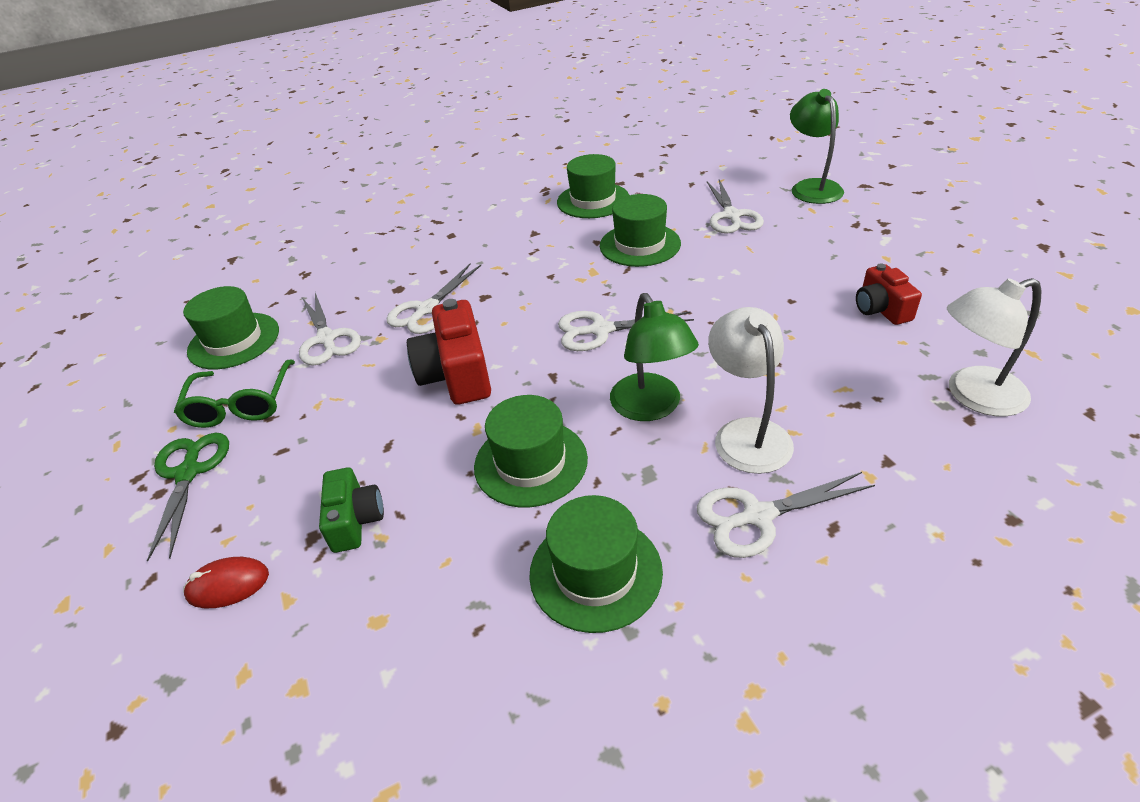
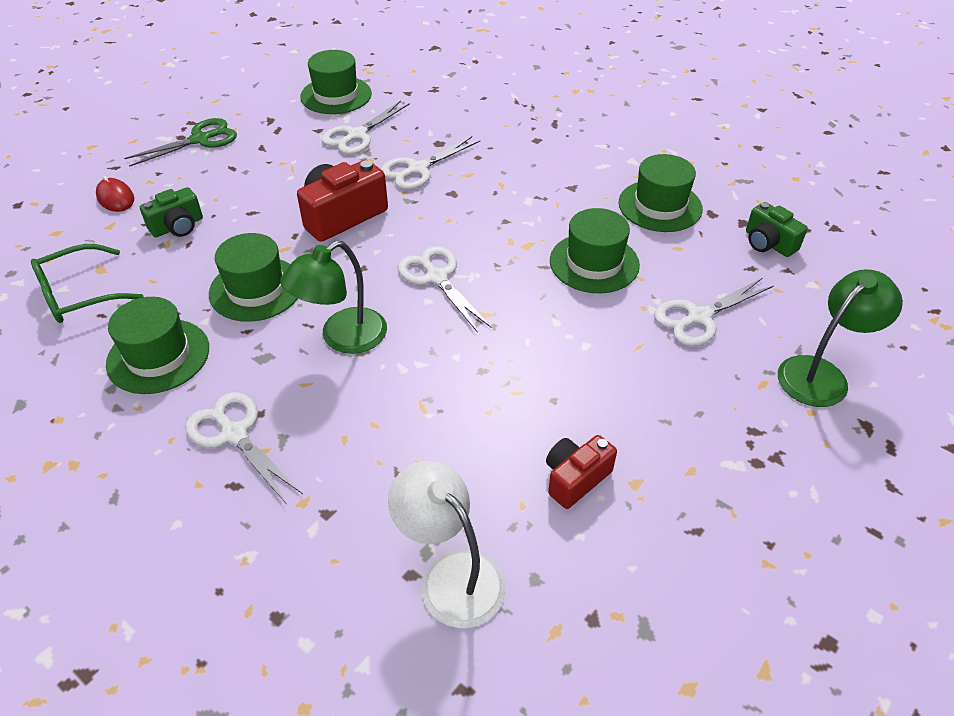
camera: 60 degrees right, 5 degrees up
green glasses [174,359,295,428] -> green glasses moved to [31,244,144,323]
white scissors [387,263,481,334] -> white scissors turned 45 degrees counterclockwise [381,136,481,190]
white lamp [708,307,794,474] -> none
none -> green camera [746,202,808,257]

